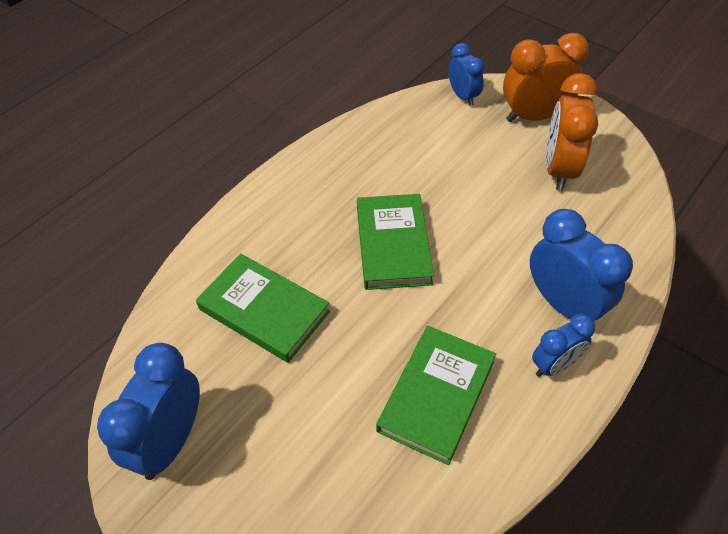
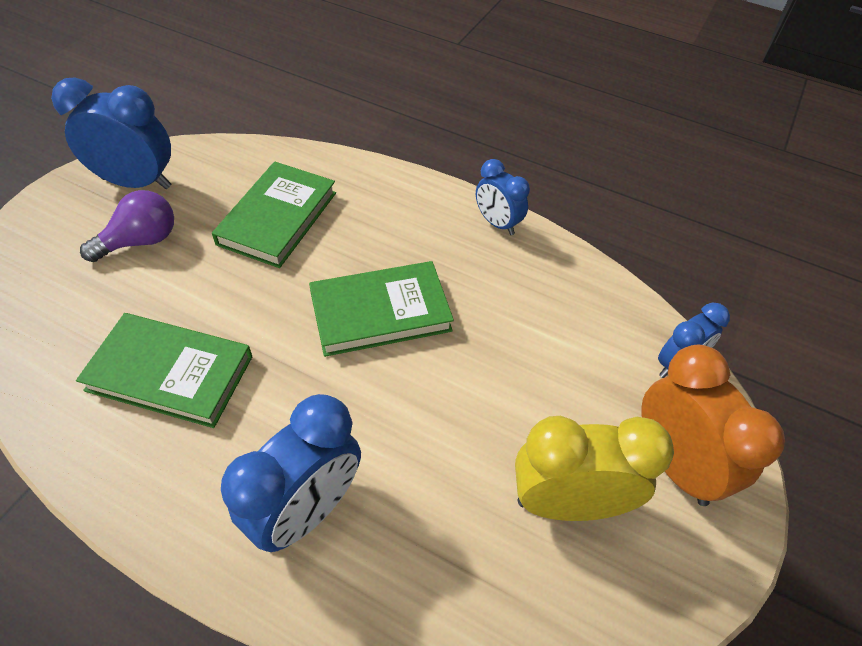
camera: 75 degrees right, 0 degrees up
blue clock [532,314,595,377] -> blue clock moved to [476,159,530,235]
orange clock [546,73,598,191] -> yellow clock [515,416,674,521]
none -> purple light bulb [80,190,174,262]

